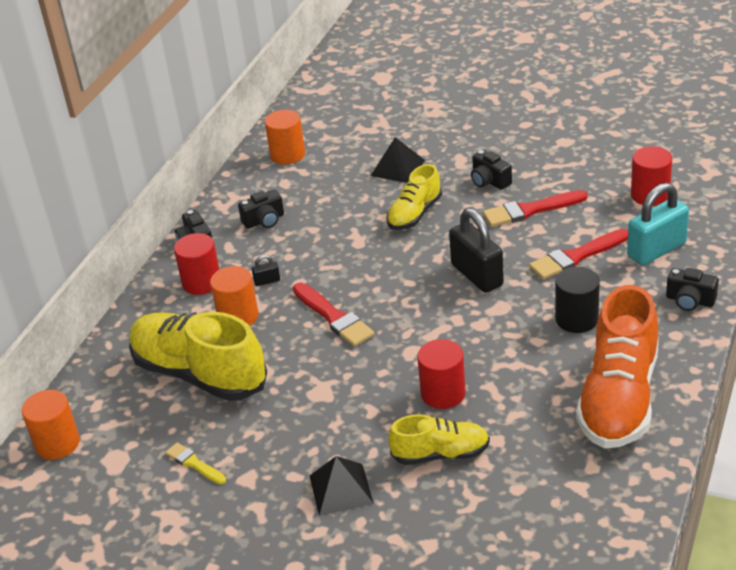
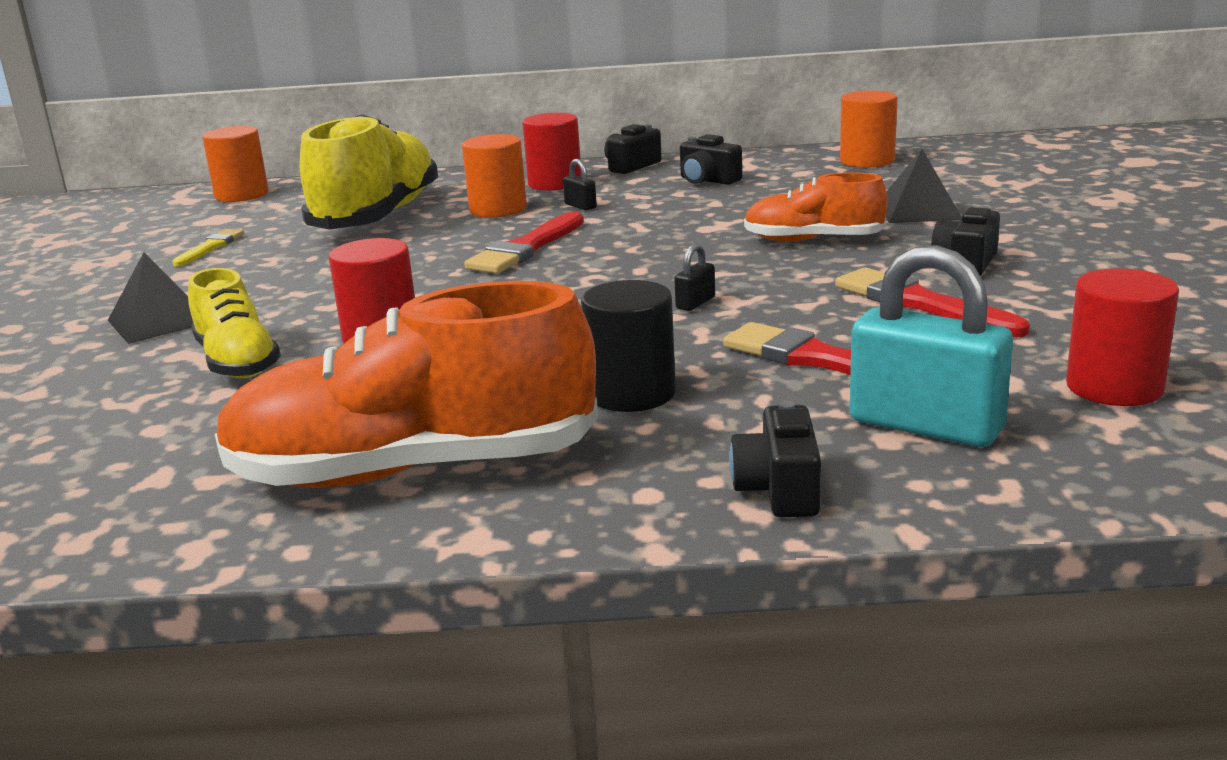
camera: 65 degrees right, 15 degrees down
yellow shoe [386,164,442,230] -> orange shoe [744,172,887,242]
black padlock [449,208,504,293] -> black padlock [674,244,715,311], size x0.42

